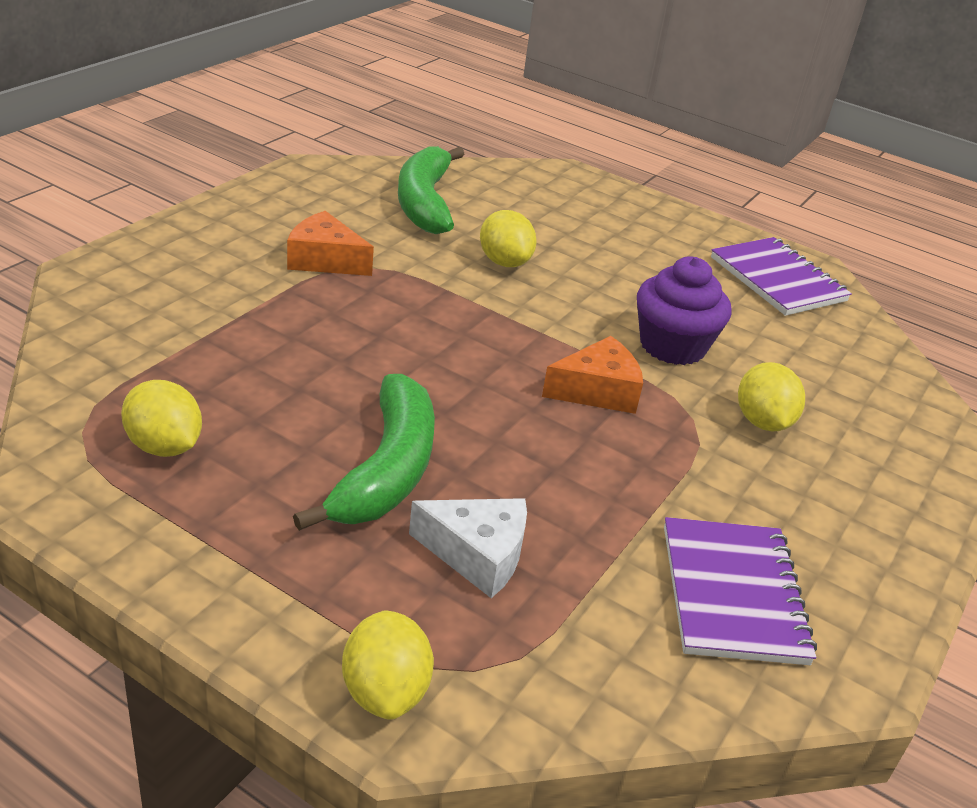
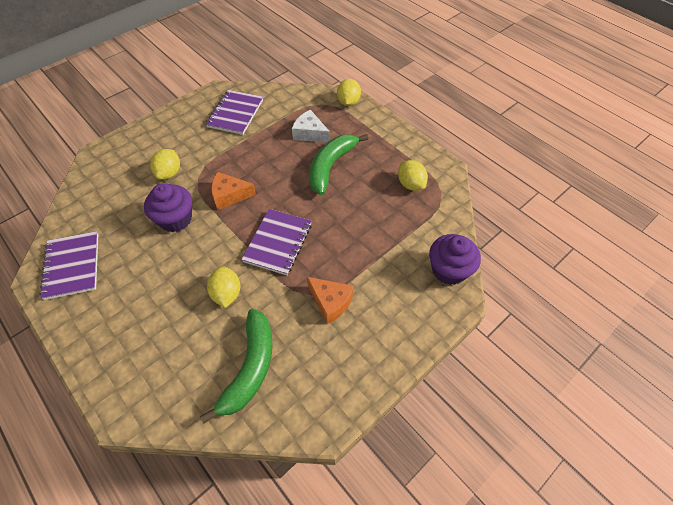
camera: 160 degrees left, 20 degrees up
none -> purple notebook [242,209,312,275]
none -> purple cupcake [429,234,481,285]

